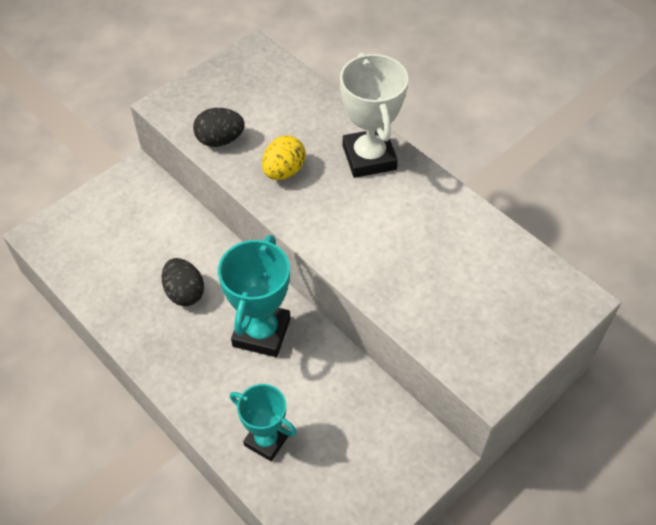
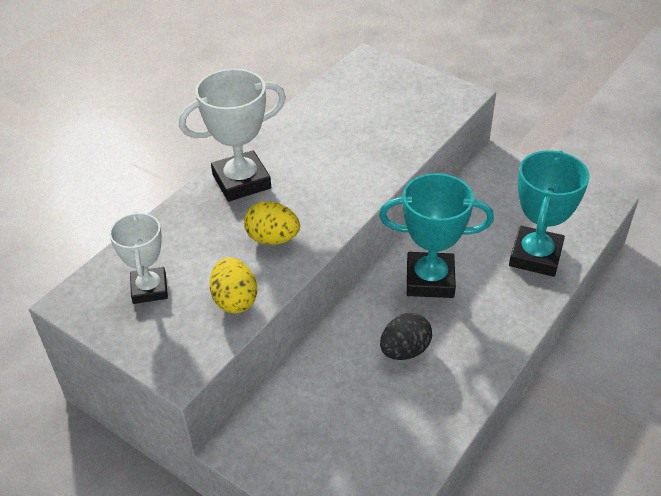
camera: 100 degrees left, 10 degrees down
black egg [193,108,245,147] -> yellow egg [209,257,257,313]
turquoise trophy [230,384,297,461] -> turquoise trophy [509,150,590,277], size x1.54
none -> white trophy [109,211,168,304]

